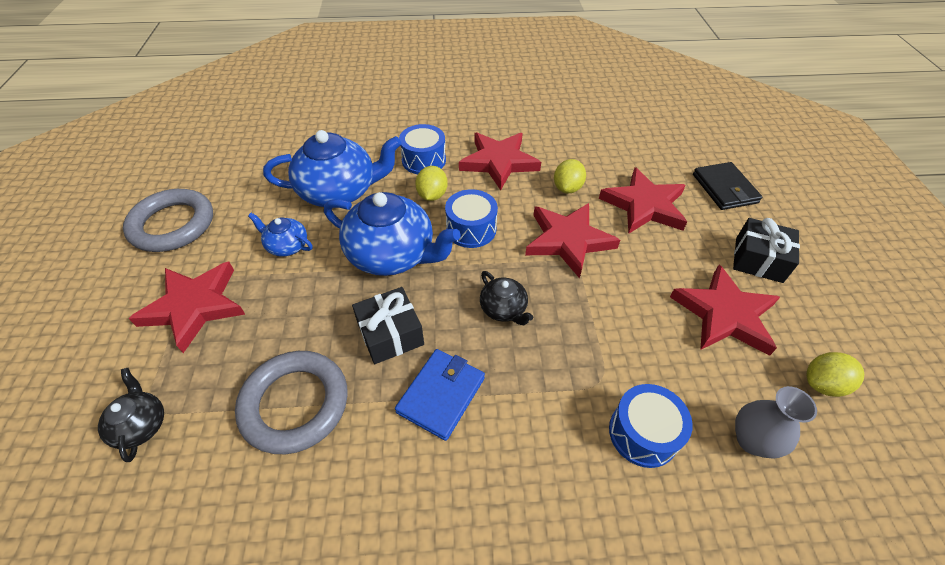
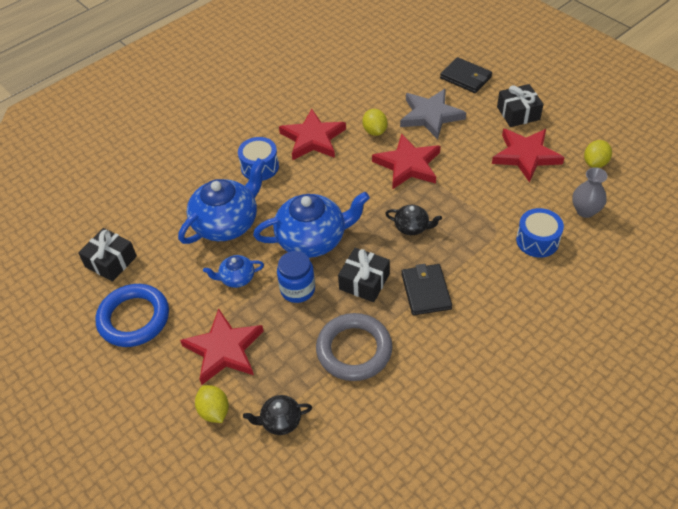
camera: 35 degrees left, 0 degrees up
black teapot [98,368,164,462] -> black teapot turned 45 degrees counterclockwise [243,395,312,435]
grey ring [123,189,213,252] -> blue ring [95,284,169,347]
blue wallet [395,349,485,441] -> black wallet [401,264,452,315]
yellow lemon [415,166,448,201] -> yellow lemon moved to [195,385,229,423]
blue drum [445,189,498,248] -> none
red star [599,167,687,234] -> grey star [400,89,466,140]
none -> black gift [78,228,137,282]
none -> blue jar [277,251,315,303]

